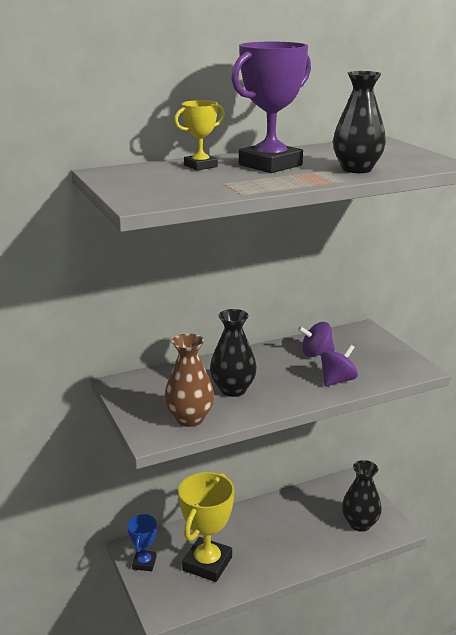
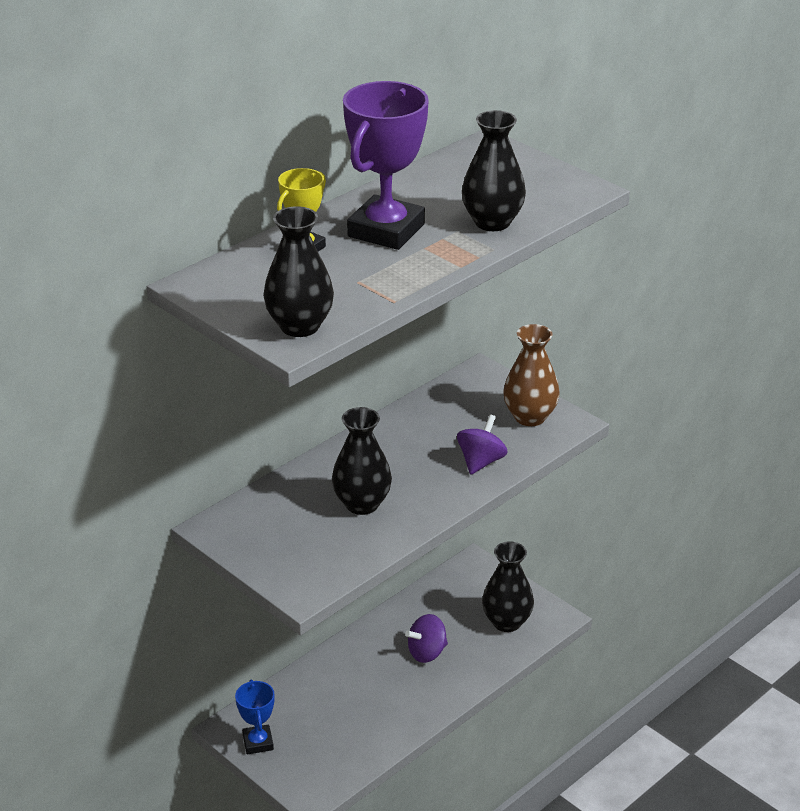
camera: 20 degrees left, 10 degrees up
brown vase [164,333,214,427] -> brown vase moved to [503,324,560,426]
yellow trophy [178,472,234,582] -> none
purple spinning top [298,322,335,357] -> purple spinning top moved to [405,614,448,663]
none -> black vase [263,206,334,337]

